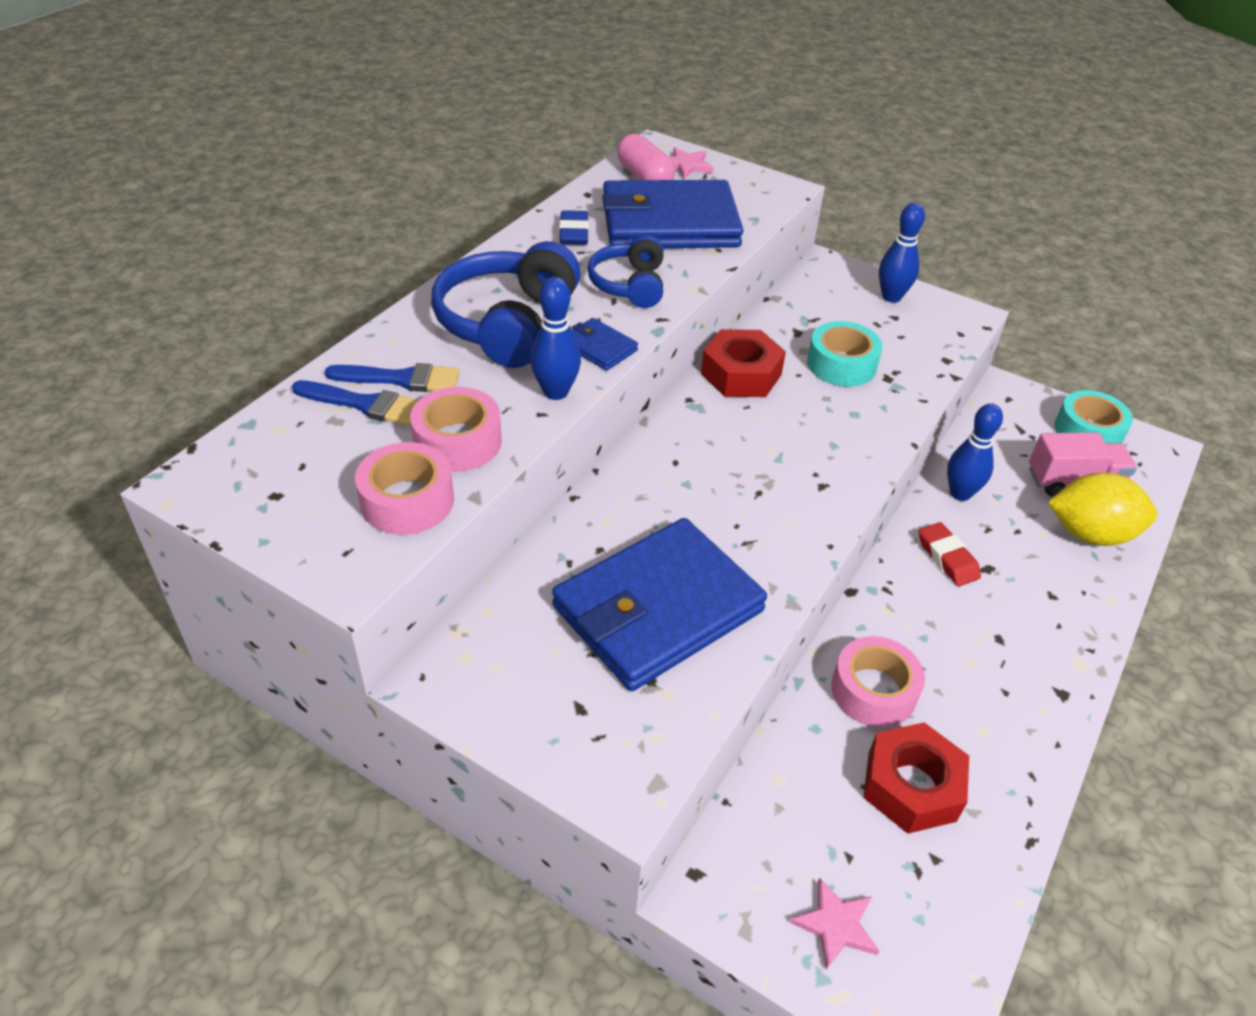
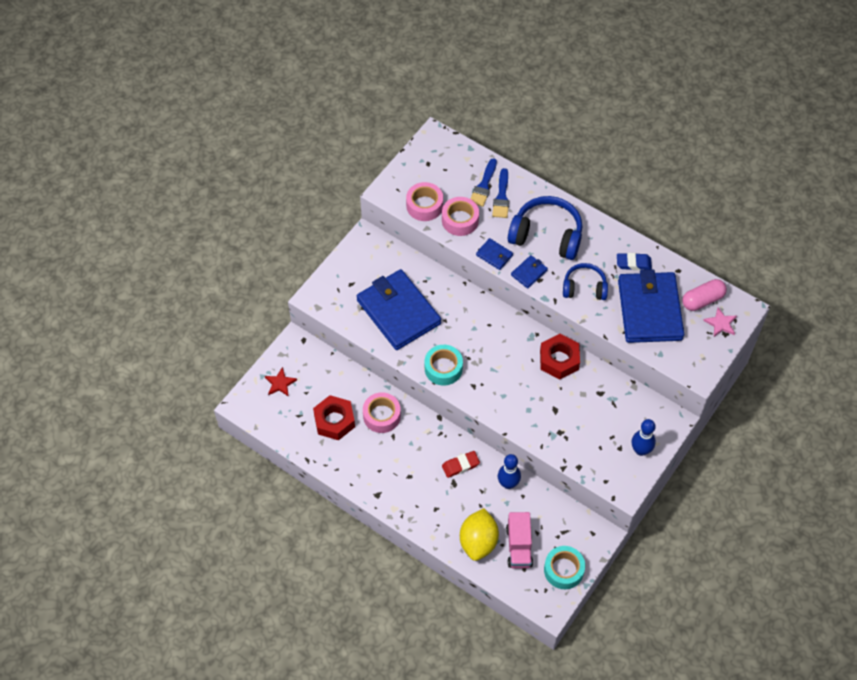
camera: 95 degrees right, 15 degrees up
blue bowling pin [530,277,581,400] -> blue wallet [476,238,513,270]
pink star [790,877,879,969] -> red star [265,367,297,397]
turquoise tape [807,321,883,387] -> turquoise tape moved to [425,345,463,386]

